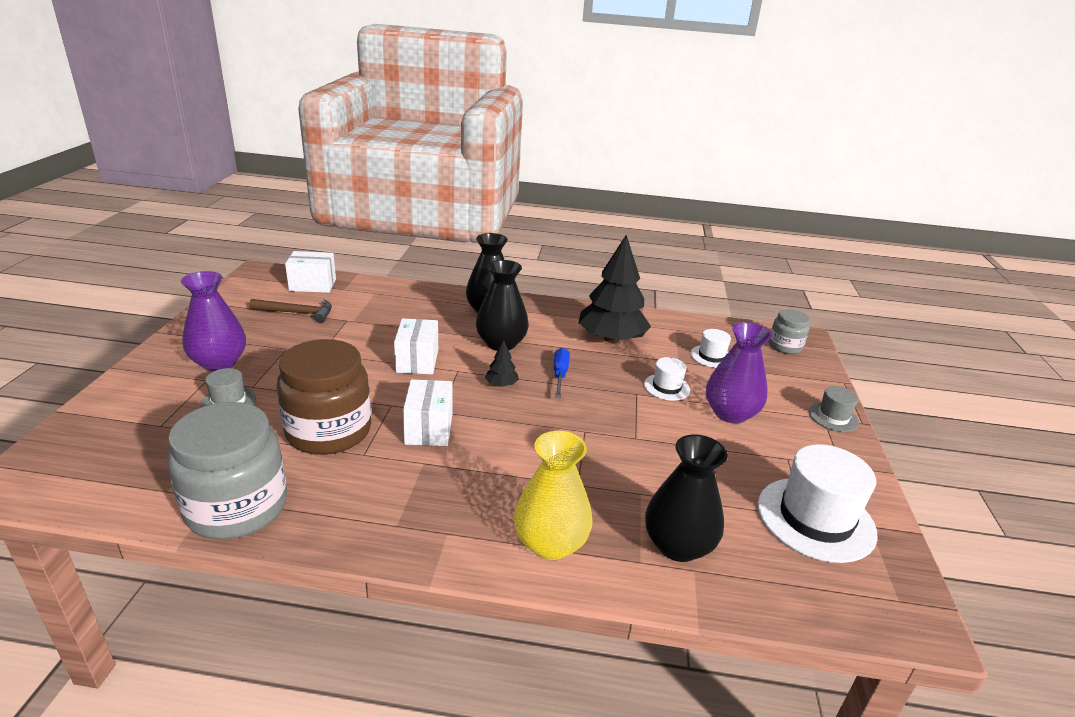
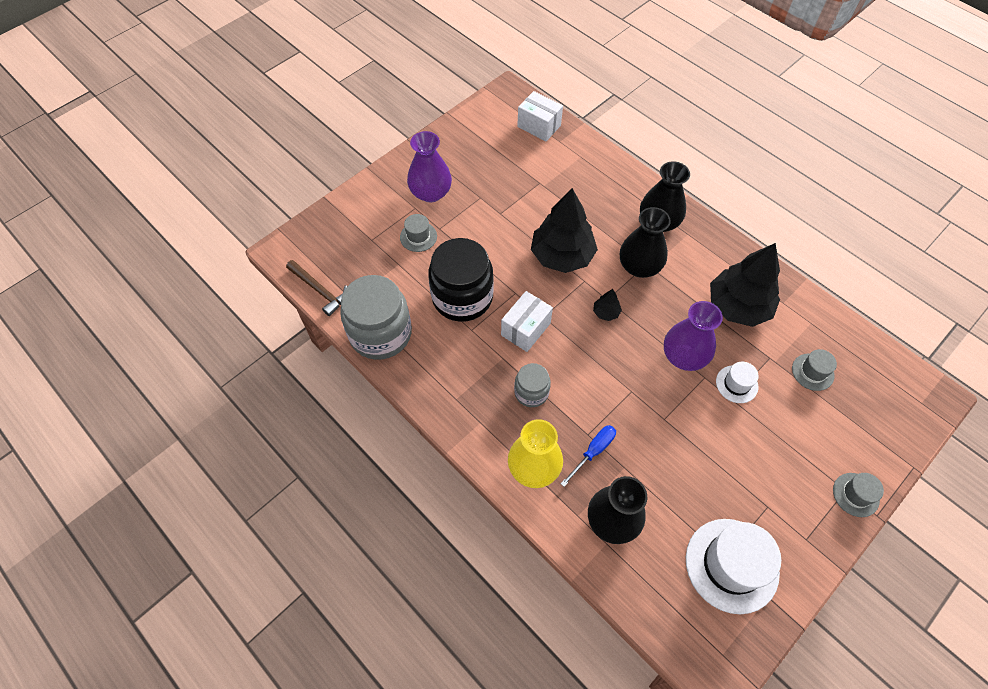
camera: 40 degrees right, 30 degrees up
brown hammer [249,299,332,323] -> brown hammer moved to [286,260,347,316]
brown jar [276,339,371,455] -> black jar [428,238,494,322]
white box [394,318,438,374] -> black tree [531,188,598,273]
blue screwdriver [554,348,570,398] -> blue screwdriver moved to [560,425,616,487]
white hat [691,329,731,368] -> grey hat [792,349,837,391]
purple vase [706,322,772,424] -> purple vase moved to [664,301,723,371]
grey jar [769,309,810,354] -> grey jar moved to [514,363,551,407]

